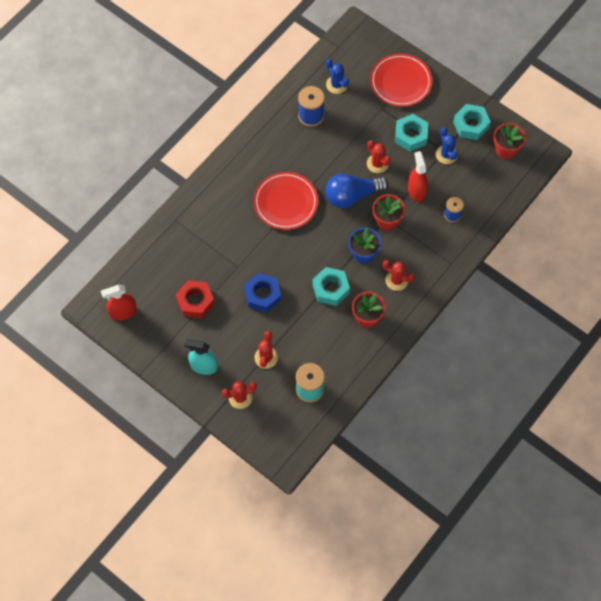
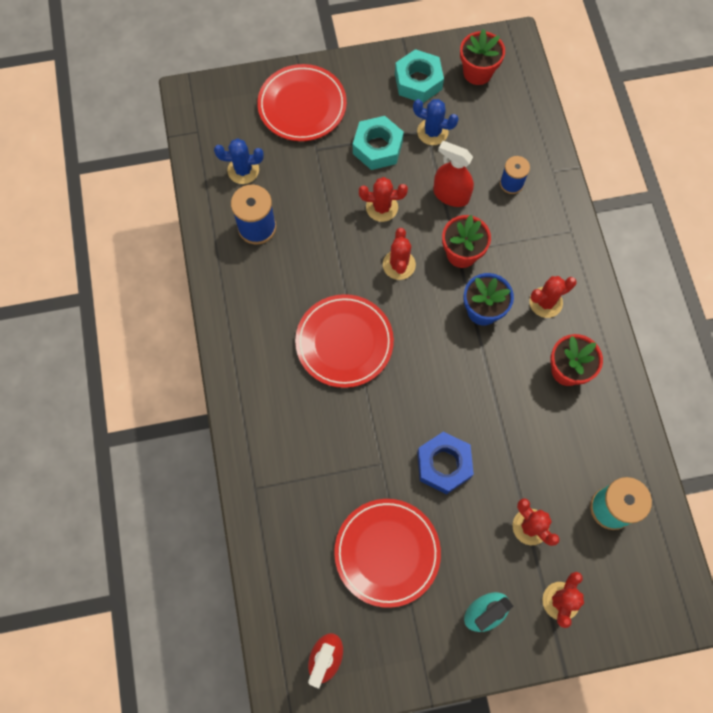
camera: 50 degrees left, 5 degrees up
red nut [176,280,215,318] -> red plate [334,499,441,608]
turquoise nut [312,267,350,306] -> none
blue light bulb [326,173,388,208] -> red cactus [383,228,416,280]

